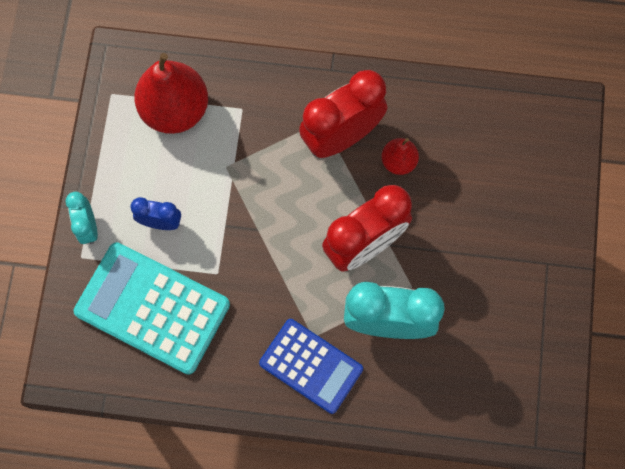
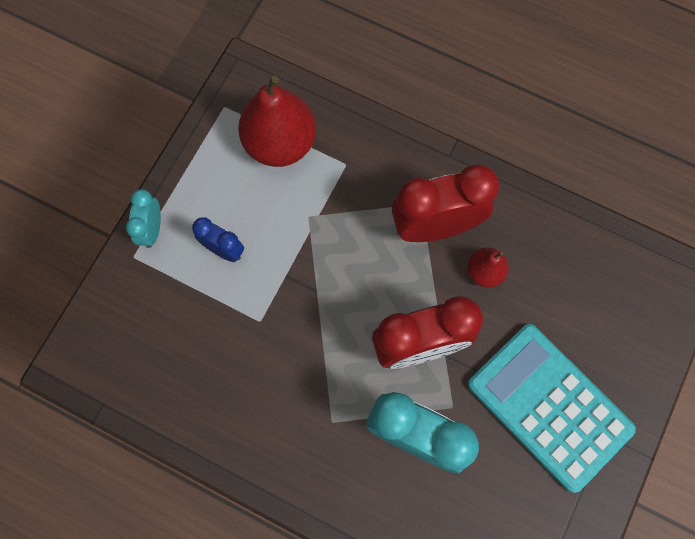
camera: 20 degrees right, 0 degrees up
turquoise calculator [74,242,230,375] -> turquoise calculator moved to [468,324,636,493]
blue calculator [259,319,363,414] -> none

